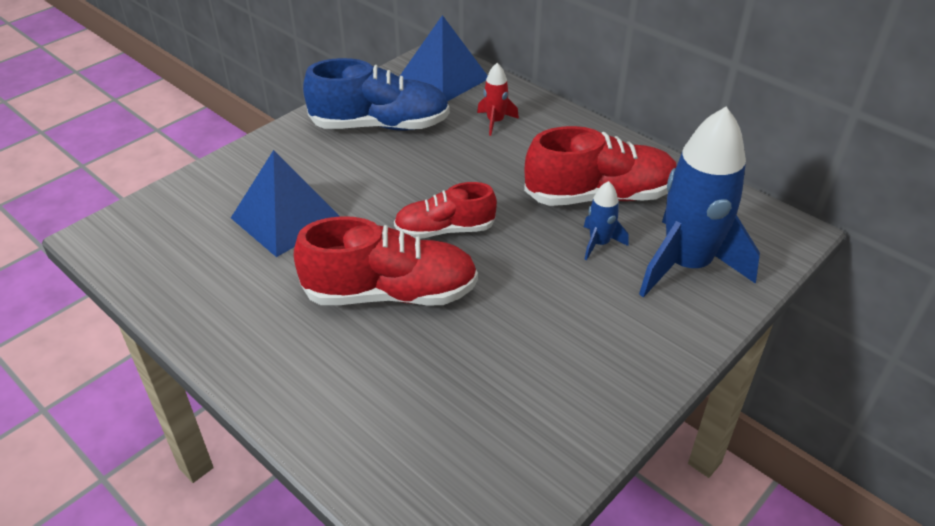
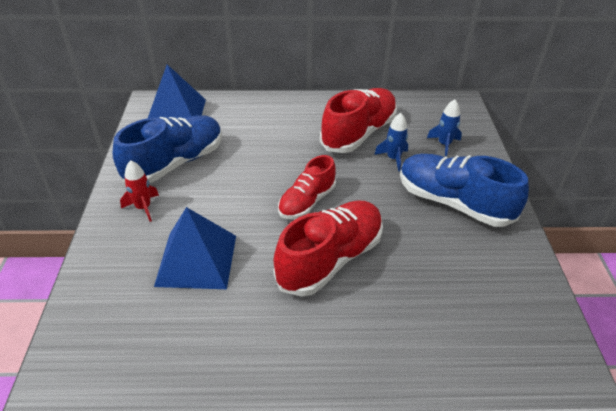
camera: 45 degrees left, 0 degrees up
red rocket [477,63,519,136] -> red rocket moved to [120,160,159,222]
blue rocket [639,107,760,298] -> blue rocket [427,99,462,157], size x0.44
none -> blue shoe [400,154,529,227]

